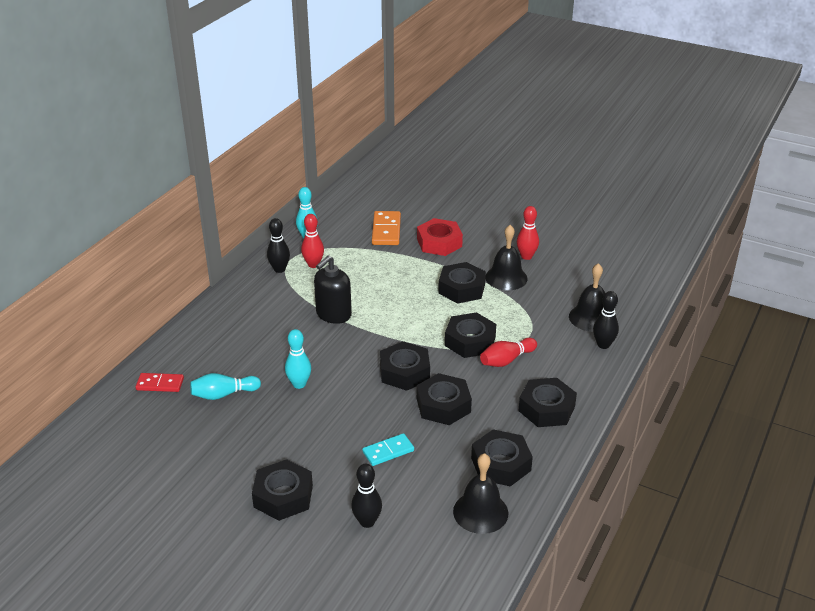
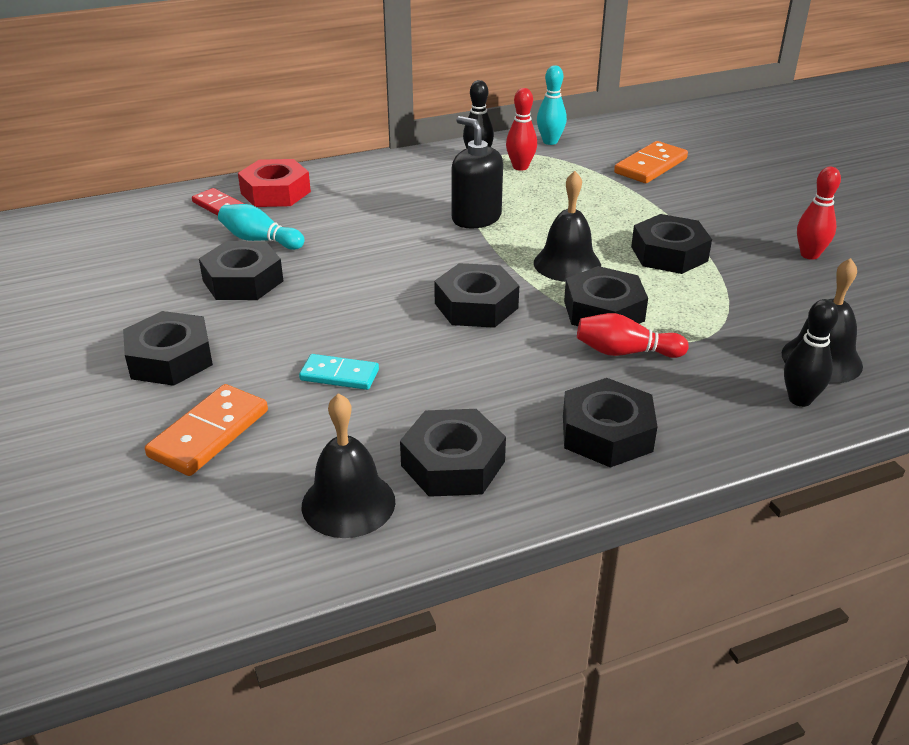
camera: 40 degrees right, 0 degrees up
turquoise bowling pin [285,329,311,389] -> none
black soap dispenser [314,255,352,324] -> black soap dispenser turned 60 degrees clockwise [452,116,503,228]
black bowling pin [351,464,382,528] -> orange domino [145,384,268,476]
red nut [417,218,463,256] -> red nut moved to [238,159,311,207]
black nut [417,373,472,425] -> black nut moved to [199,241,283,300]
black bell [485,225,528,290] -> black bell moved to [534,171,601,282]

